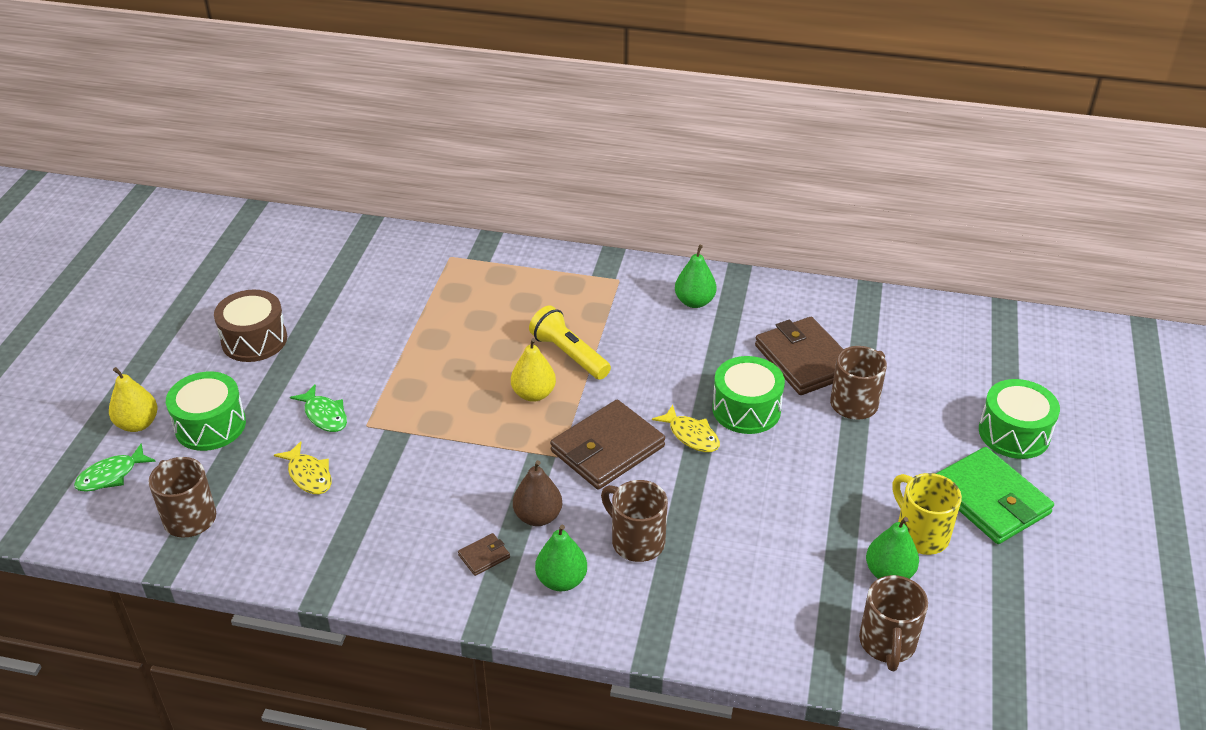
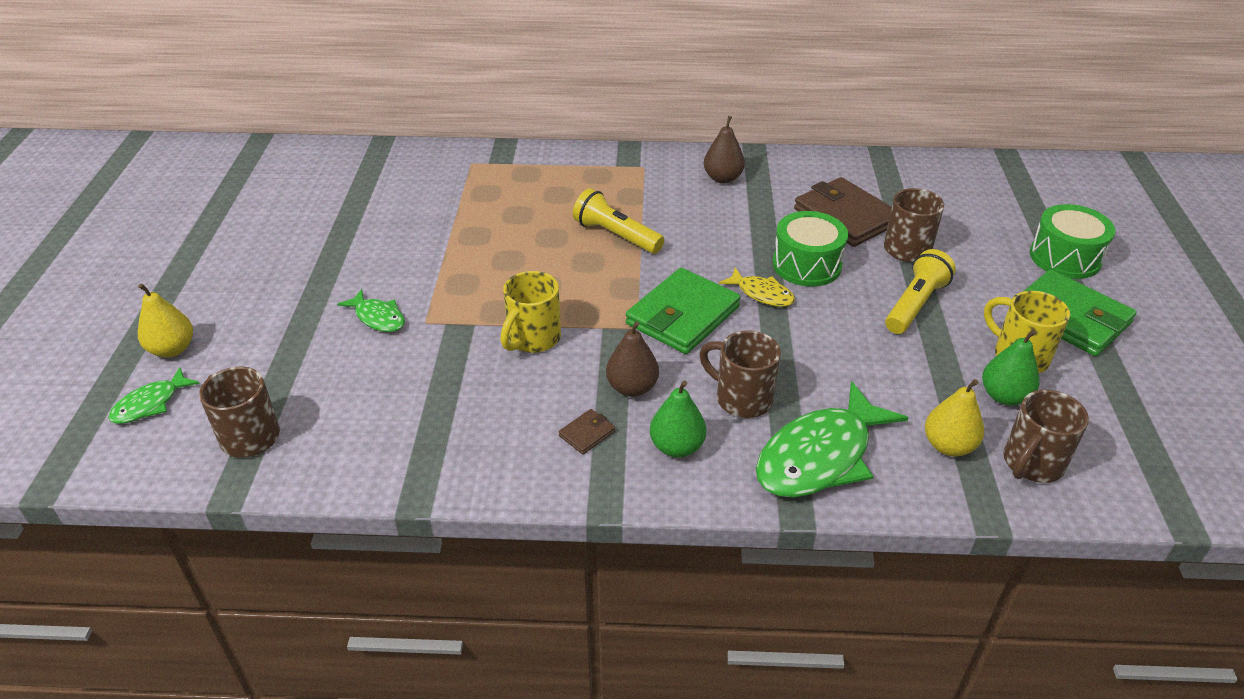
camera: 10 degrees left, 0 degrees up
green drum [166,371,246,451] -> none
brown drum [214,290,287,362] -> none
yellow fish [274,441,331,494] -> none
yellow pear [511,338,556,402] -> yellow pear moved to [925,379,984,457]
brown wallet [550,400,665,490] -> green wallet [626,268,741,354]
green pear [675,245,717,308] -> brown pear [704,116,745,184]
brown mug [859,575,928,671] -> brown mug turned 45 degrees clockwise [1004,390,1089,483]
none -> yellow mug [500,271,561,353]
none -> green fish [756,381,908,498]
none -> yellow flashlight [885,249,956,334]

